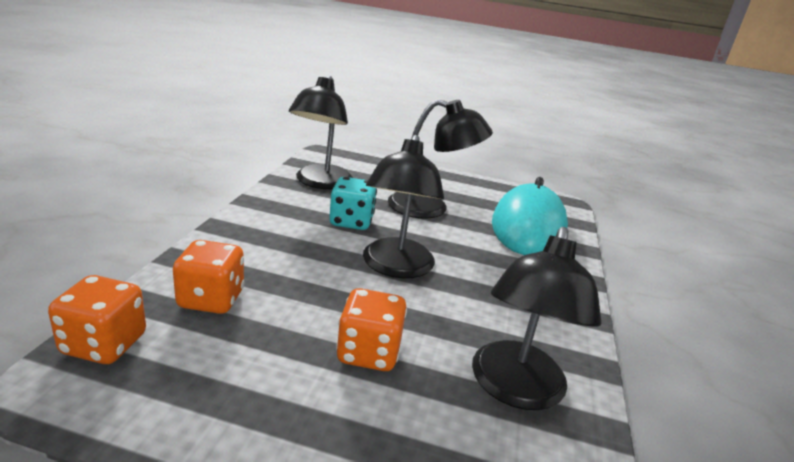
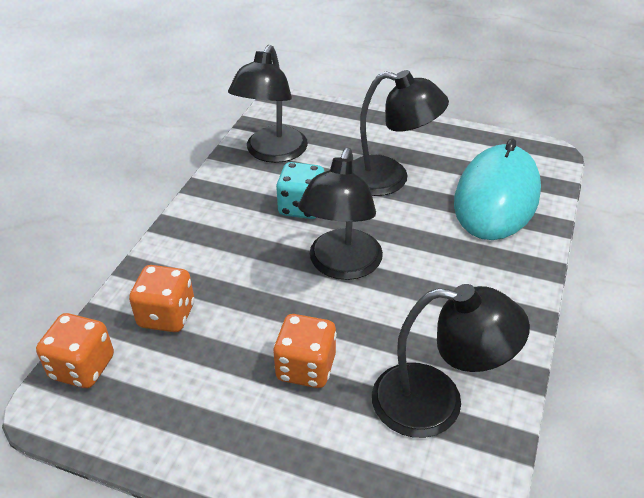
camera: 10 degrees right, 15 degrees up
black lamp [472,227,601,410] -> black lamp turned 105 degrees counterclockwise [372,284,530,438]

